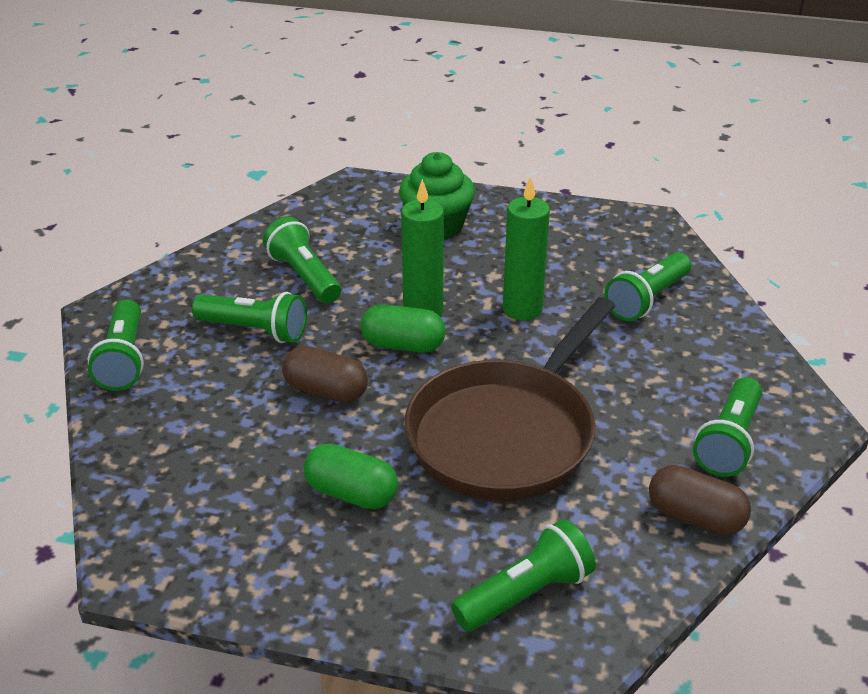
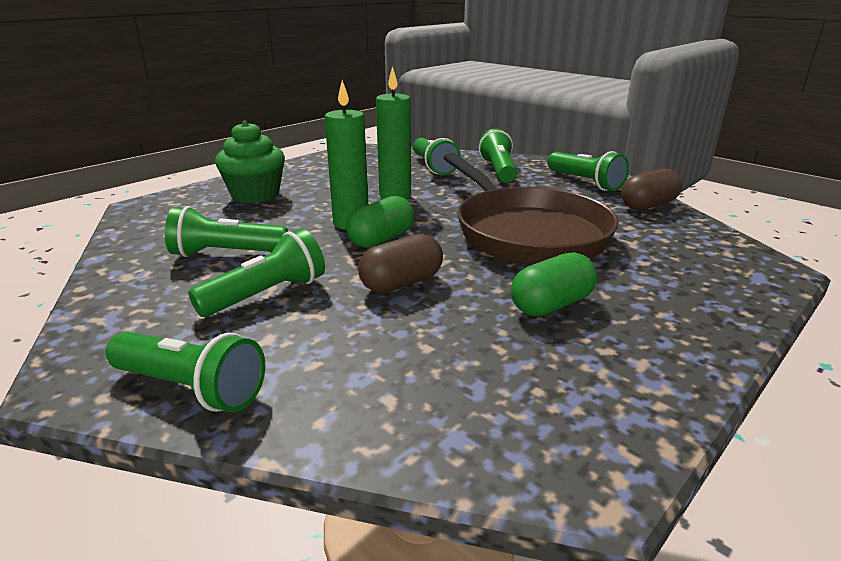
camera: 60 degrees left, 10 degrees down
green flashlight [451,519,596,632] -> green flashlight moved to [479,128,517,183]

